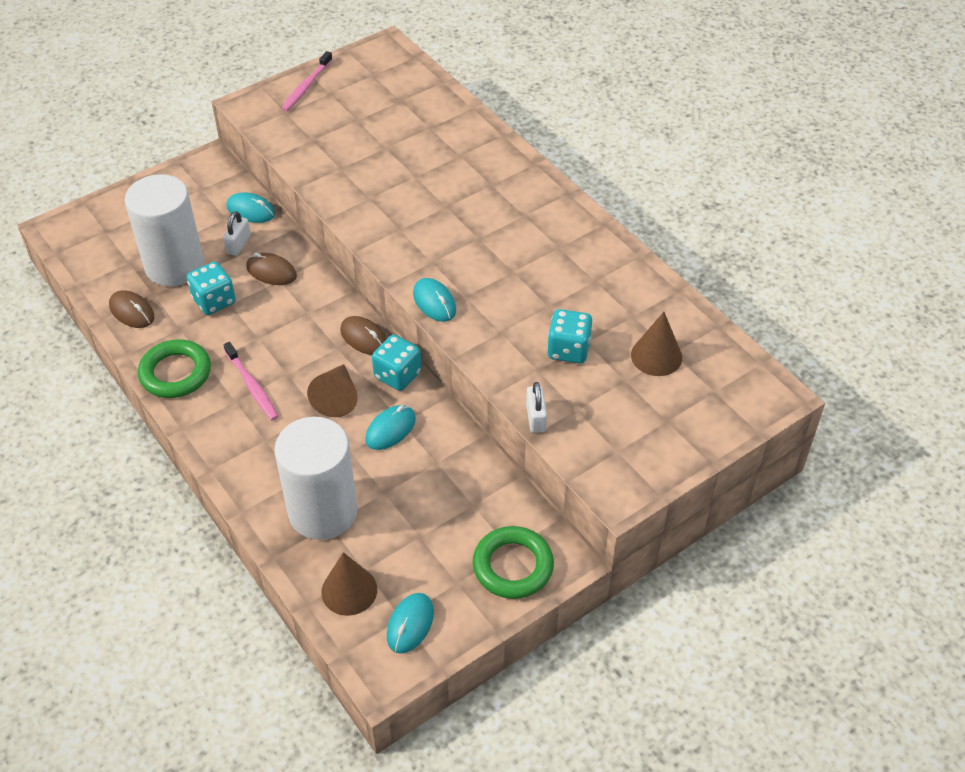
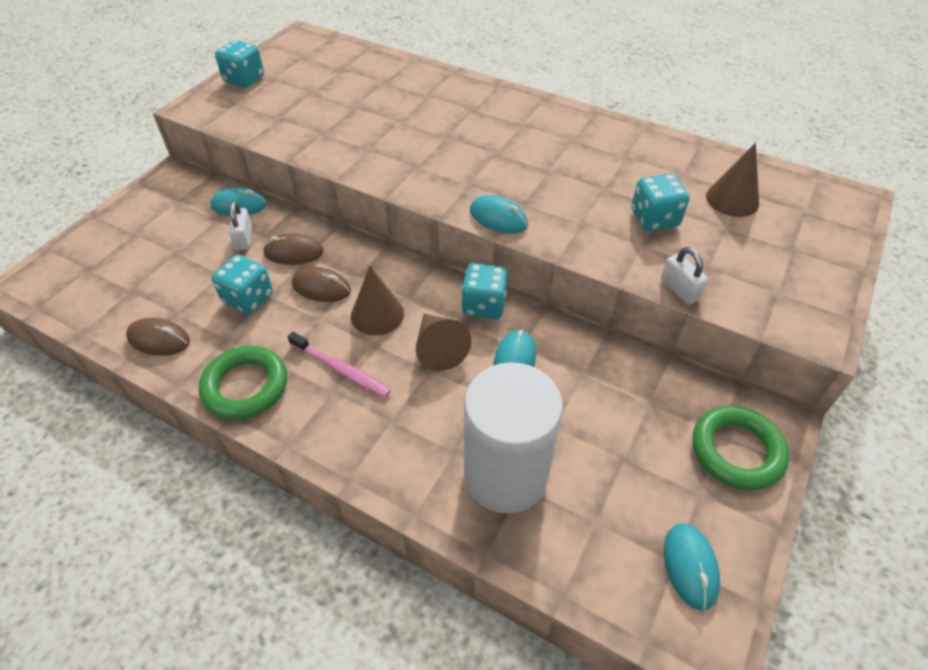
camera: 25 degrees left, 0 degrees up
white cylinder [124,174,204,286] -> none
pink toothbrush [281,51,333,111] -> turquoise dice [215,40,264,88]
brown cone [321,552,377,616] -> brown cone moved to [351,266,404,336]
brown mouse [340,316,386,355] -> brown mouse moved to [292,267,351,302]

